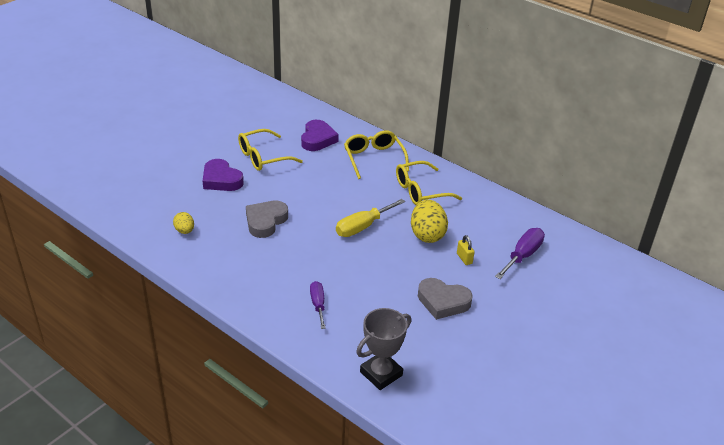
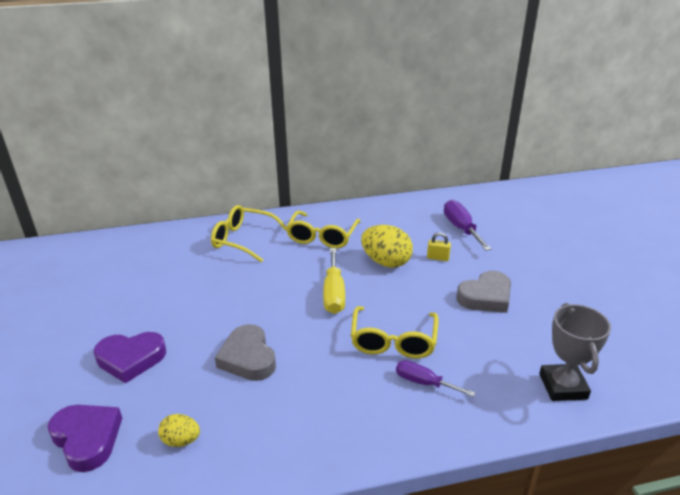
camera: 50 degrees left, 5 degrees down
yellow glasses [238,129,303,171] -> yellow glasses moved to [351,306,438,358]
purple heart [301,120,339,151] -> purple heart moved to [47,405,122,472]

